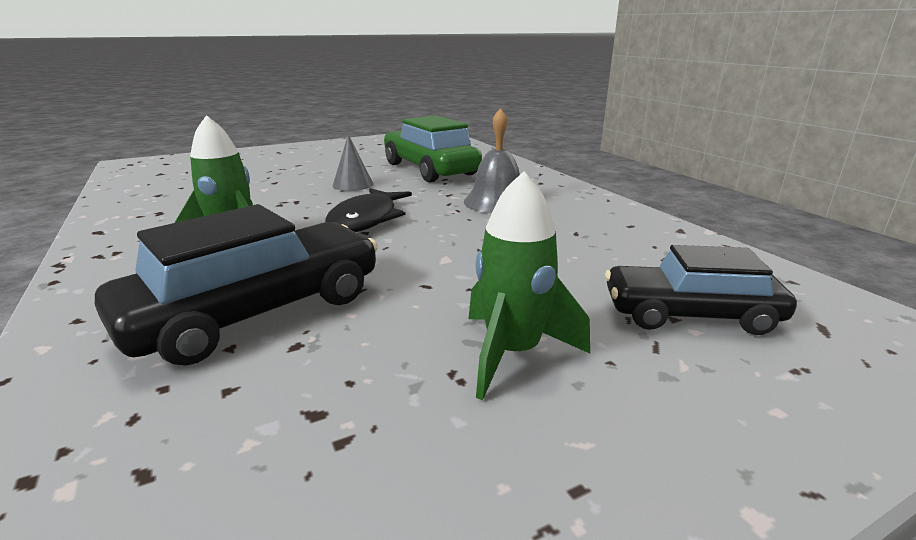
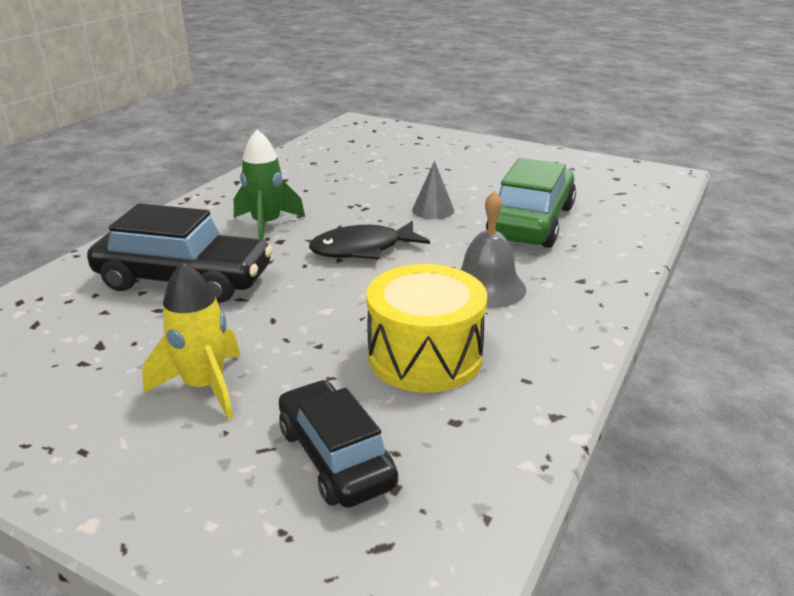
camera: 55 degrees right, 5 degrees up
green rocket [468,171,590,400] -> yellow rocket [142,262,241,420]
none -> yellow drum [366,264,487,393]

